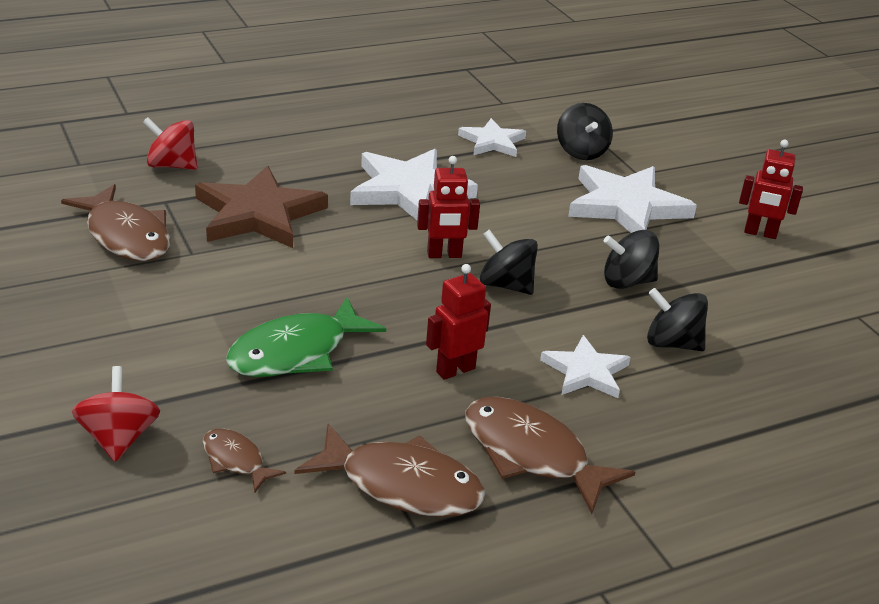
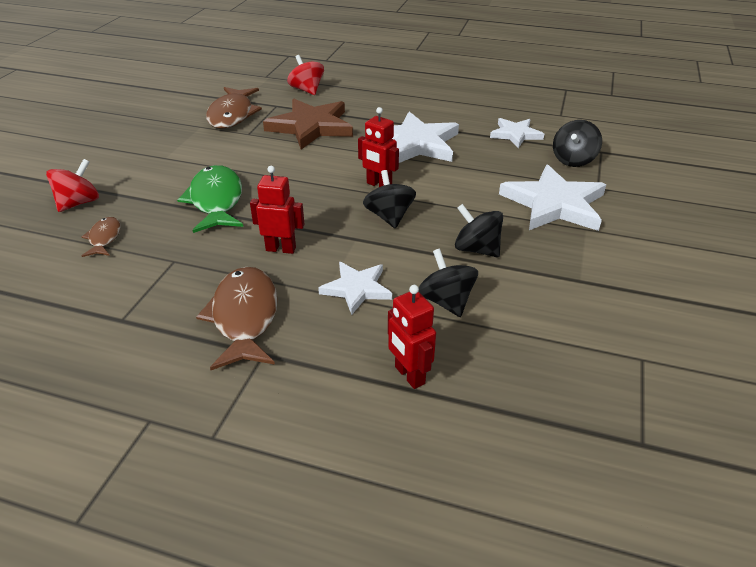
camera: 45 degrees right, 5 degrees up
green fish [226,297,386,377] -> green fish turned 75 degrees clockwise [177,165,243,233]
brown fish [294,424,485,517] -> none
red robot [739,140,803,239] -> red robot moved to [388,285,436,389]

